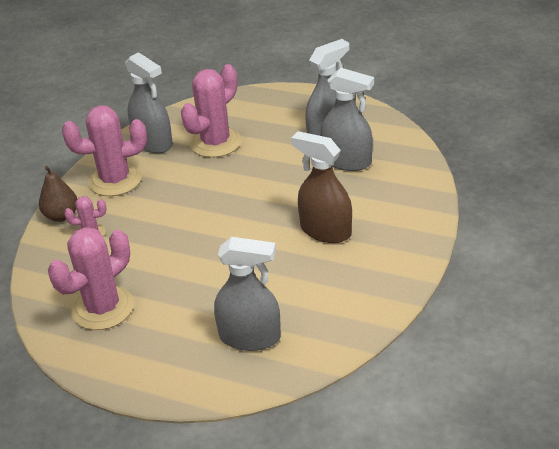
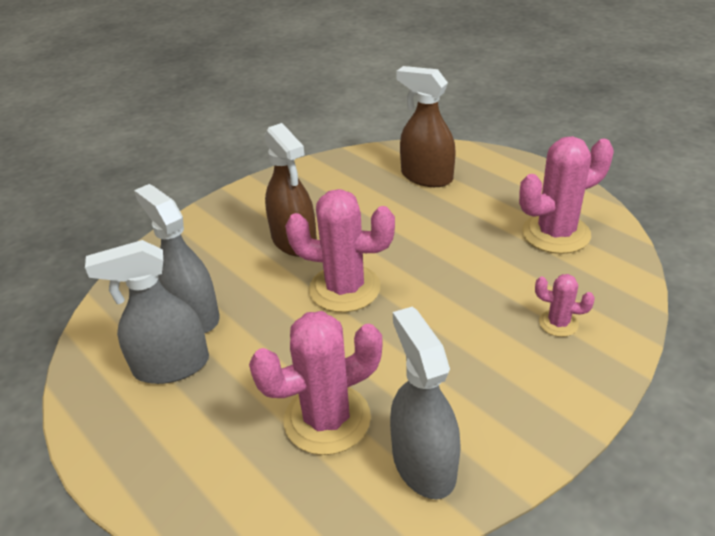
camera: 155 degrees left, 0 degrees up
brown pear [39,166,78,222] -> none
pink cactus [62,105,147,196] -> pink cactus moved to [285,189,395,312]
grey spray bottle [214,237,281,351] -> brown spray bottle [396,66,455,187]

